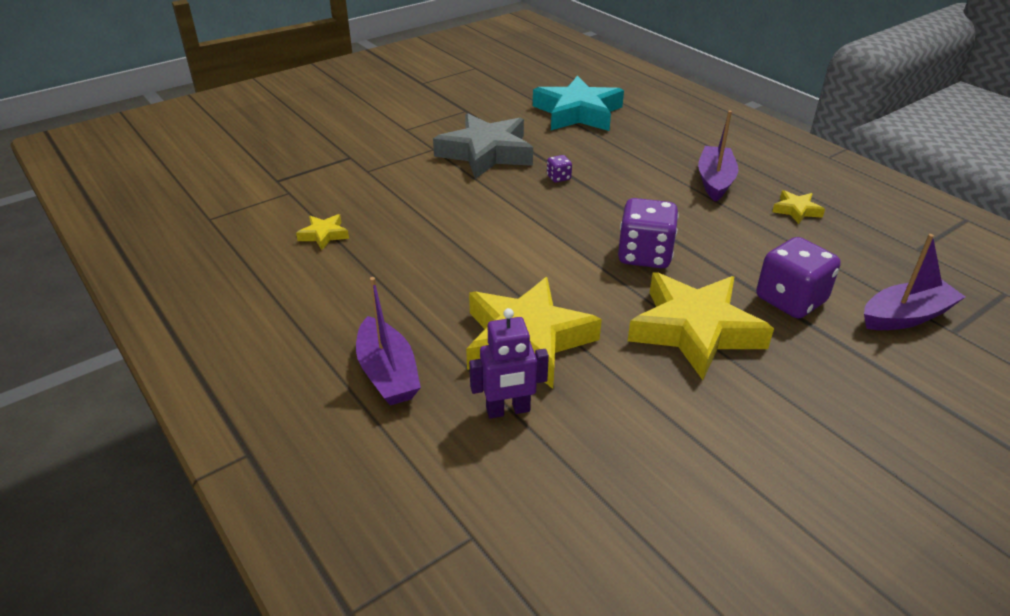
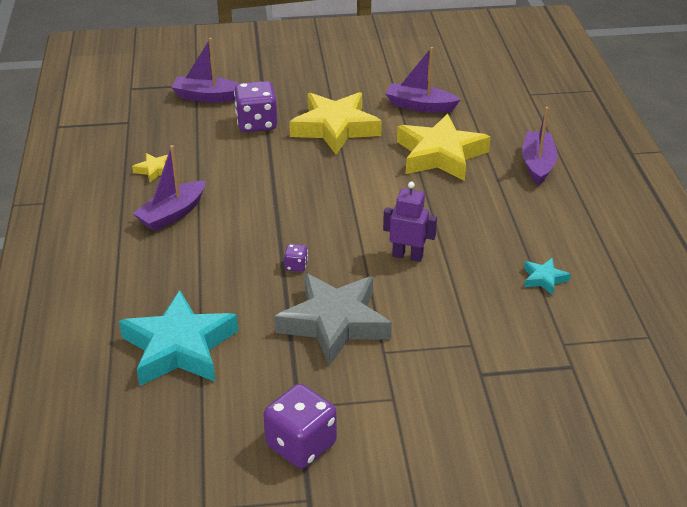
camera: 150 degrees left, 0 degrees up
yellow star [296,214,349,250] -> turquoise star [524,258,571,295]
purple robot [469,308,549,419] -> purple robot moved to [383,182,437,262]
purple dice [618,198,679,268] -> purple dice moved to [263,384,337,469]
none -> purple boat [386,47,460,113]

